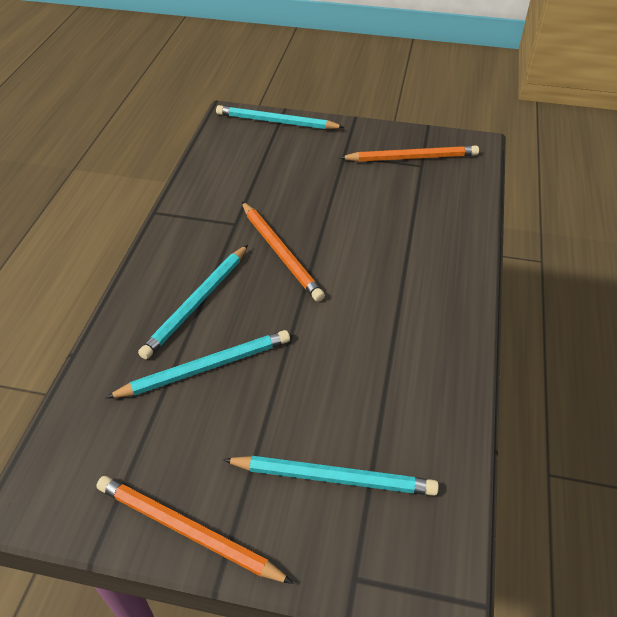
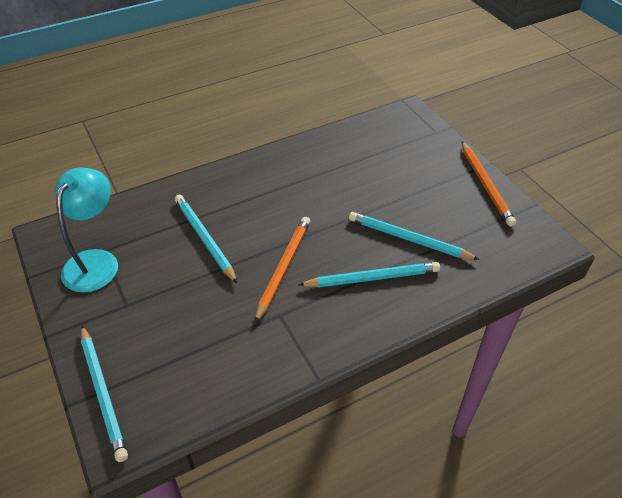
camera: 130 degrees left, 0 degrees up
turquoise pencil [223,456,439,496] -> turquoise pencil moved to [175,195,238,284]
orange pencil [340,145,479,162] -> turquoise lamp [55,168,118,293]

